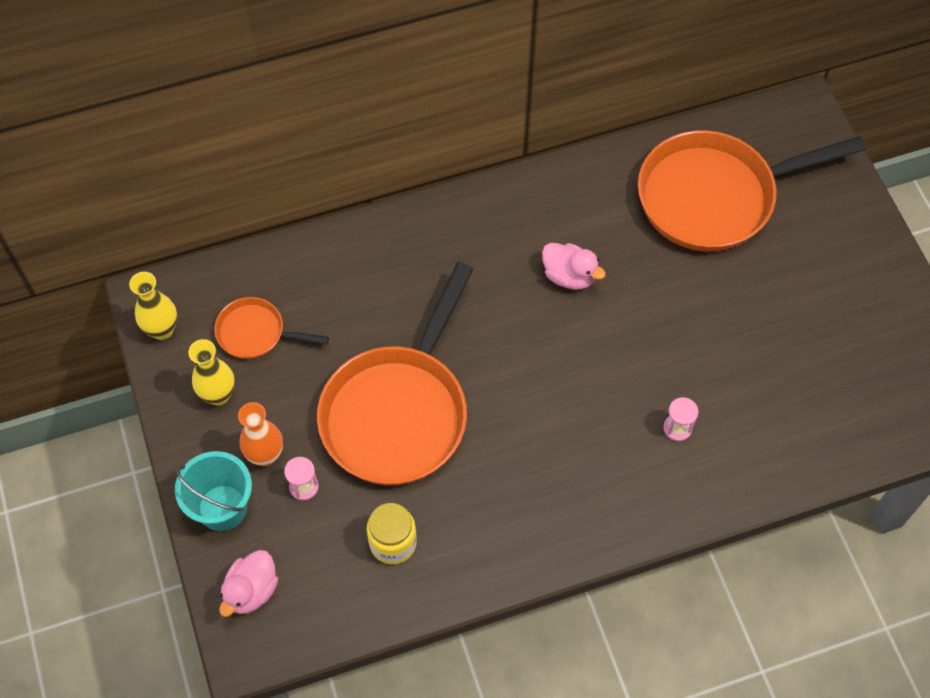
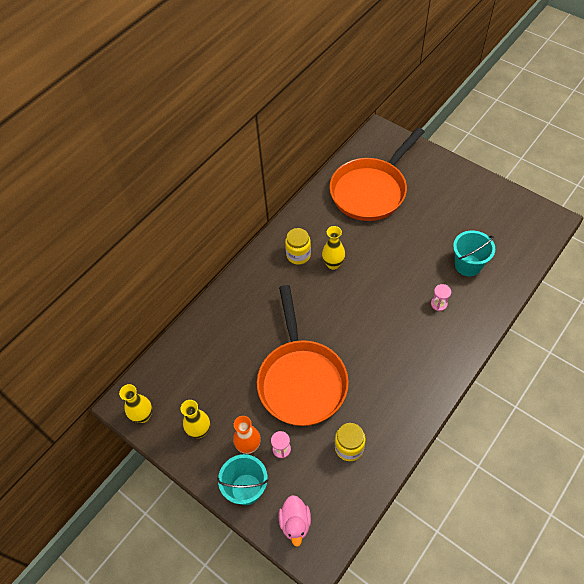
camera: 30 degrees left, 5 degrees down
orange pan [214,297,329,359] -> none
pink duck [542,243,606,290] -> yellow vase [322,226,345,270]
none -> yellow jar [285,228,311,264]
none -> turquoise bucket [453,231,495,276]

